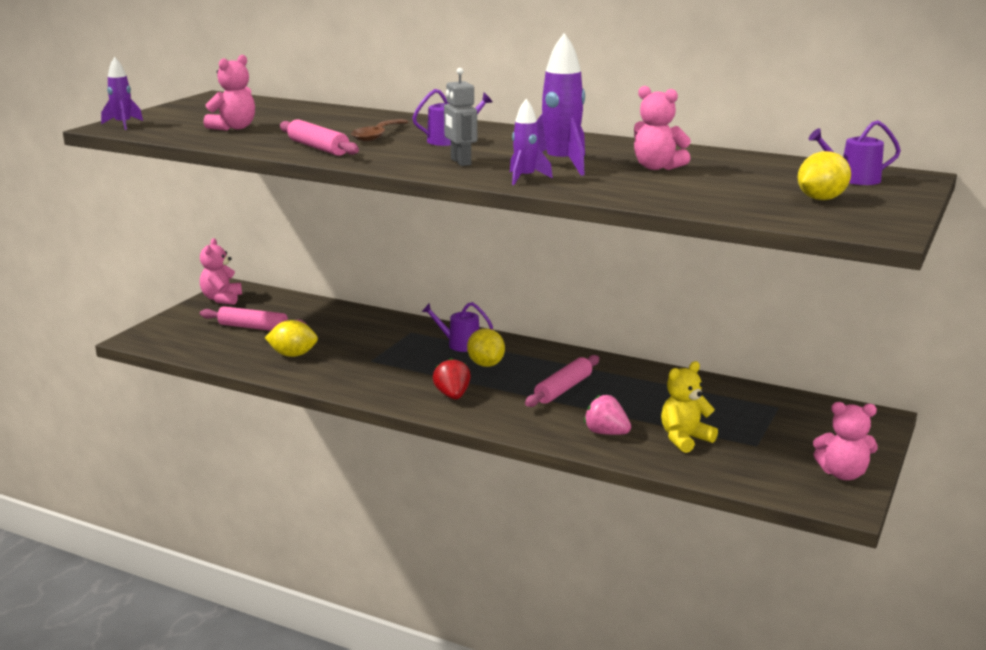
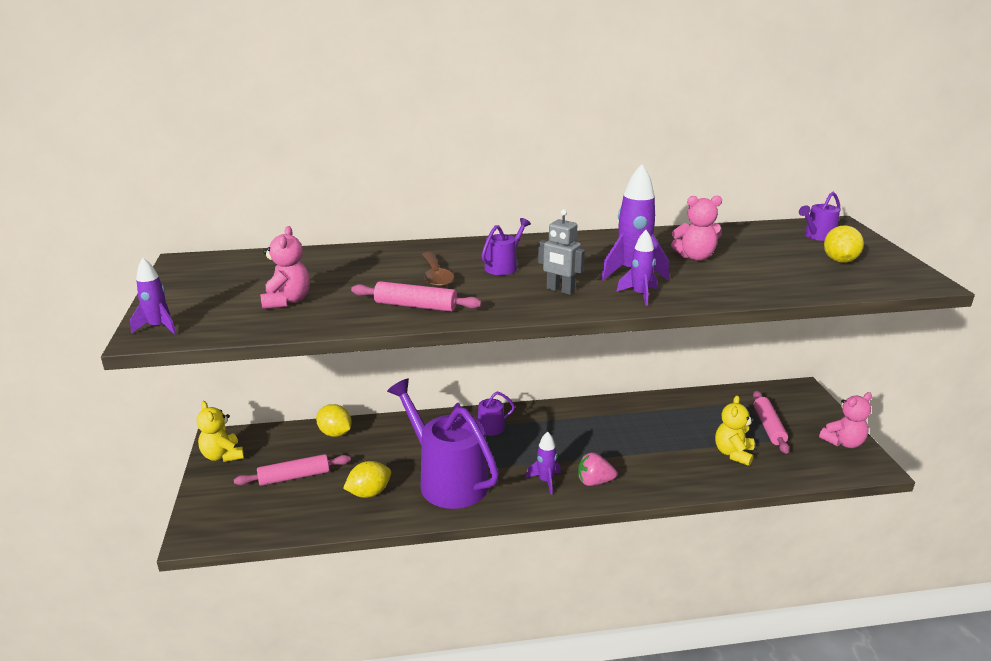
camera: 35 degrees left, 5 degrees up
pink teddy bear [200,238,242,305] -> yellow teddy bear [197,401,244,462]
red strawberry [433,358,471,400] -> purple rocket [526,431,561,495]
yellow lemon [467,328,505,367] -> yellow lemon moved to [316,404,352,437]
pink rolling pin [525,355,599,407] -> pink rolling pin moved to [753,391,790,454]
pink strawberry [584,395,631,435] -> pink strawberry moved to [578,452,617,486]
none -> purple watering can [387,378,499,509]

